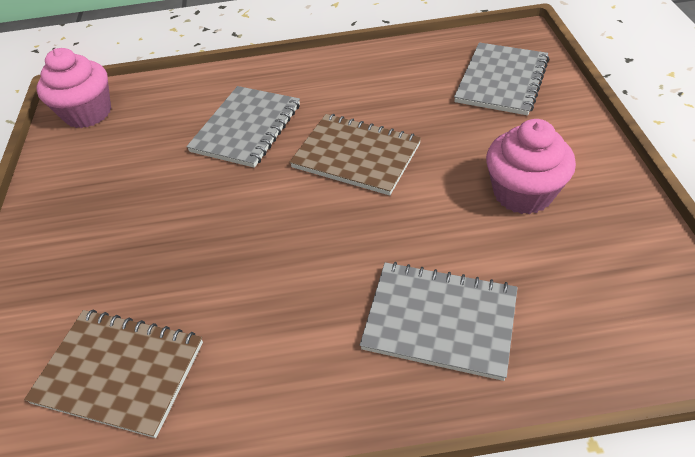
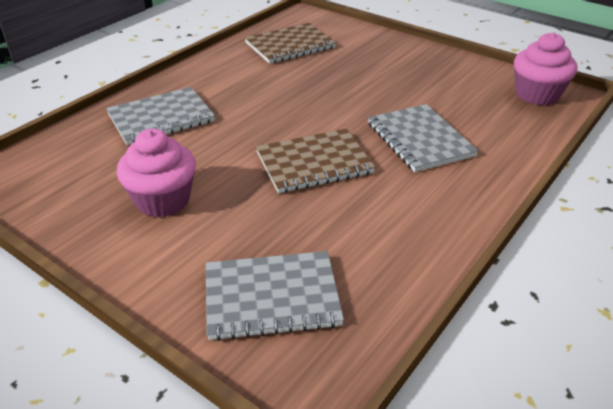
camera: 130 degrees right, 10 degrees down
grey notebook [454,42,549,116] -> grey notebook turned 75 degrees counterclockwise [206,251,344,341]

